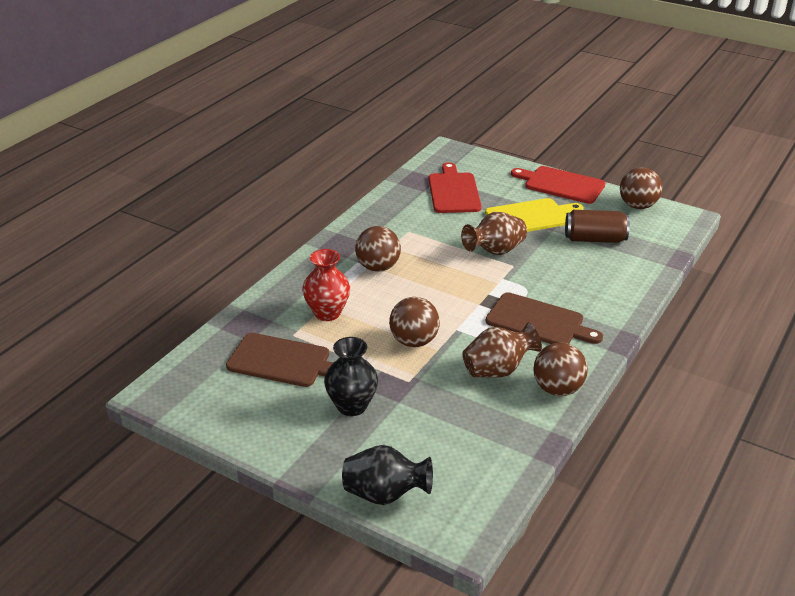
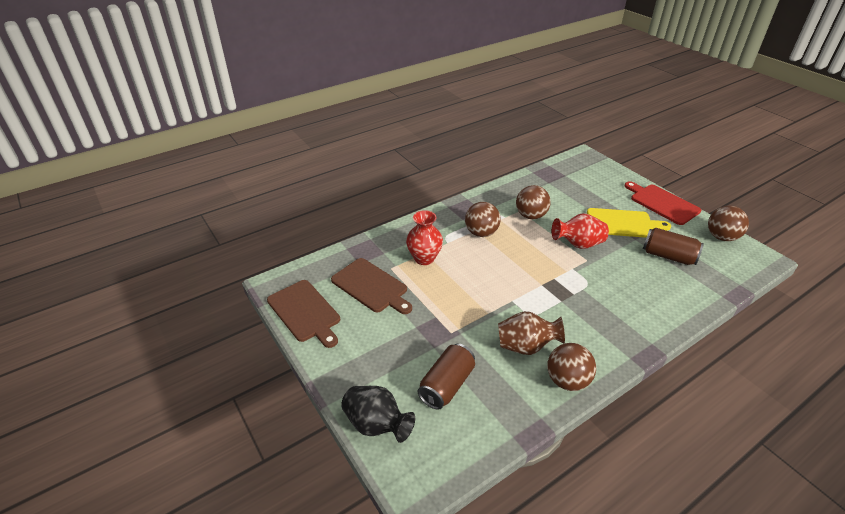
camera: 25 degrees right, 5 degrees up
black vase [324,337,378,416] -> none
brown ball [389,297,440,347] -> brown ball moved to [516,185,551,219]
red cutting board [429,162,482,213] -> none
brown vase [461,212,527,255] -> red vase [552,213,609,249]
brown cutting board [486,292,603,344] -> brown cutting board moved to [267,280,340,348]
none -> brown can [418,344,475,410]

